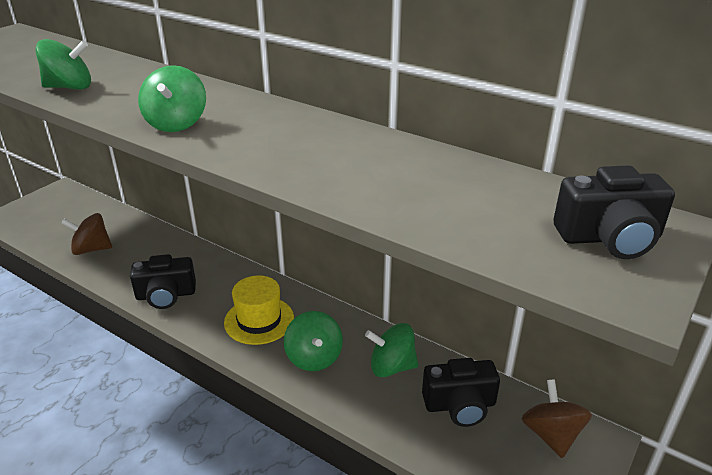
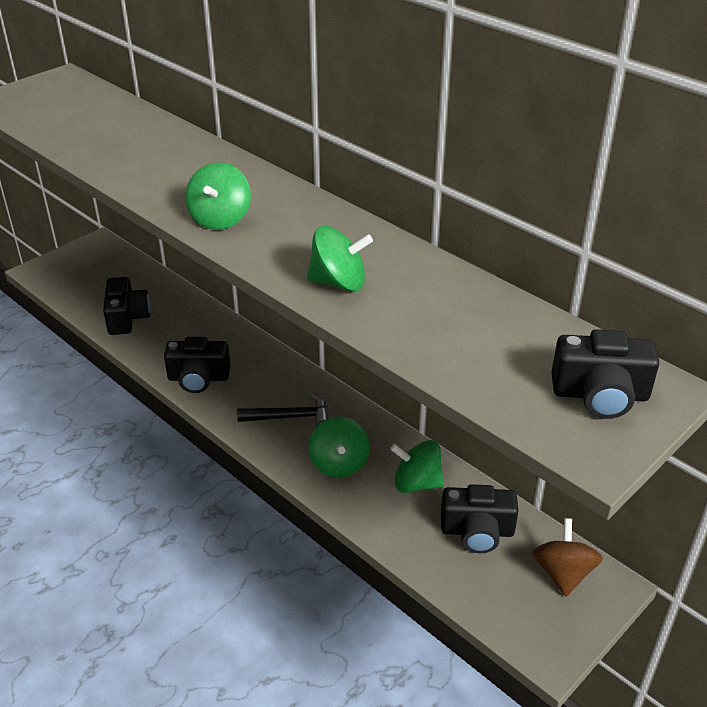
camera: 10 degrees right, 5 degrees up
green spinning top [36,39,91,90] -> green spinning top moved to [307,226,373,292]
brown spinning top [61,213,112,255] -> black camera [103,277,151,335]
yellow hat [224,275,294,345] -> black hammer [237,394,328,427]

